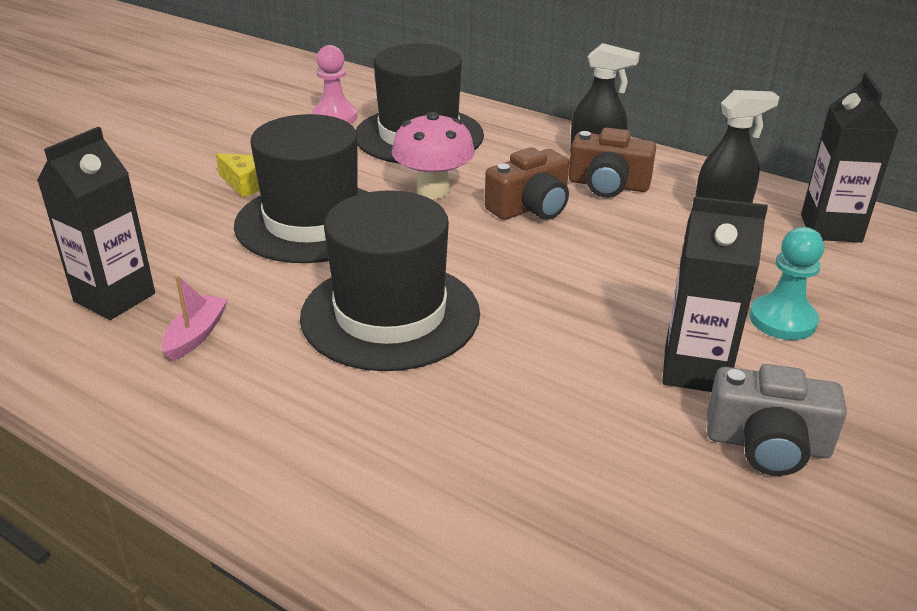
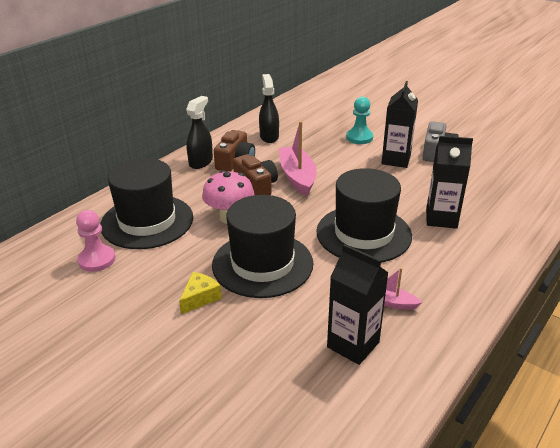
camera: 85 degrees left, 0 degrees up
black carton [801,73,899,243] -> black carton moved to [426,136,473,229]
none -> pink boat [279,121,317,196]

